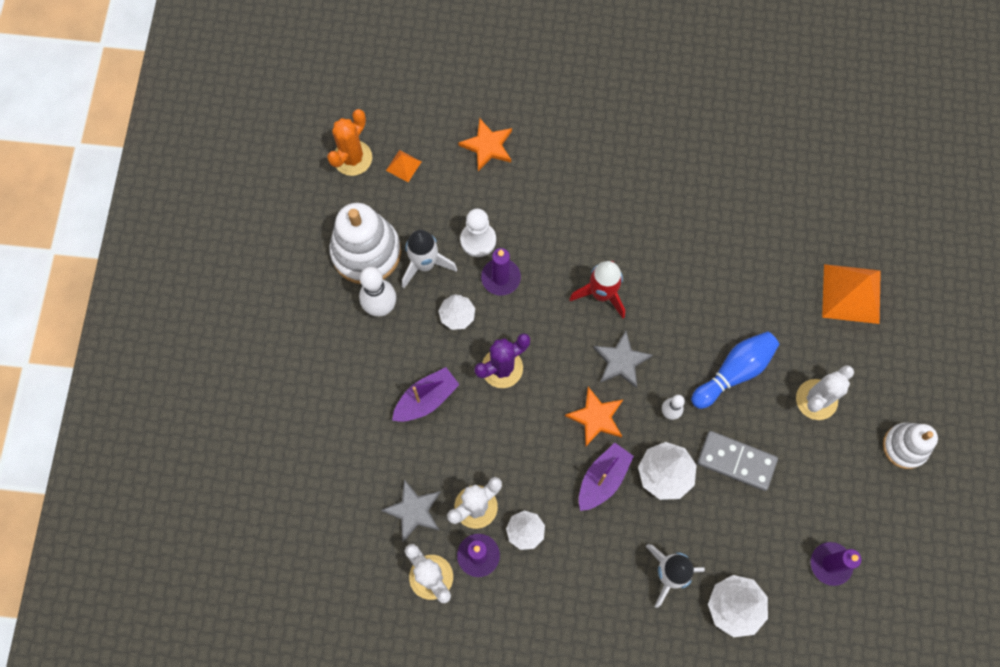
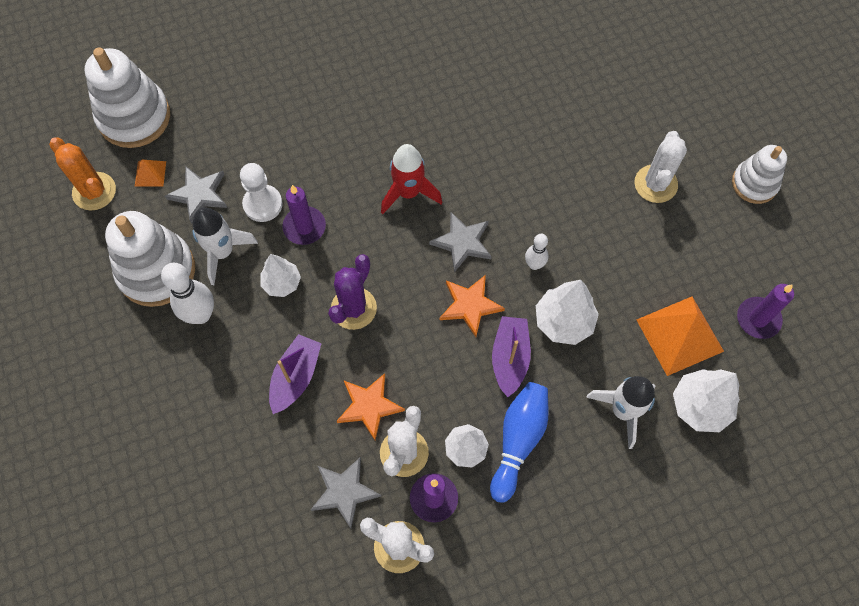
camera: 30 degrees left, 5 degrees down
orange cactus [327,109,372,176] -> orange cactus turned 45 degrees counterclockwise [49,137,116,211]
orange star [458,118,512,171] -> orange star moved to [337,373,405,440]
blue bowling pin [691,331,779,409] -> blue bowling pin moved to [490,382,548,502]
grey domino [697,431,778,491] -> none
orange pyramid [822,264,881,324] -> orange pyramid moved to [637,297,724,376]
none -> white stacking toy [85,47,170,148]
none -> grey star [165,166,227,224]

